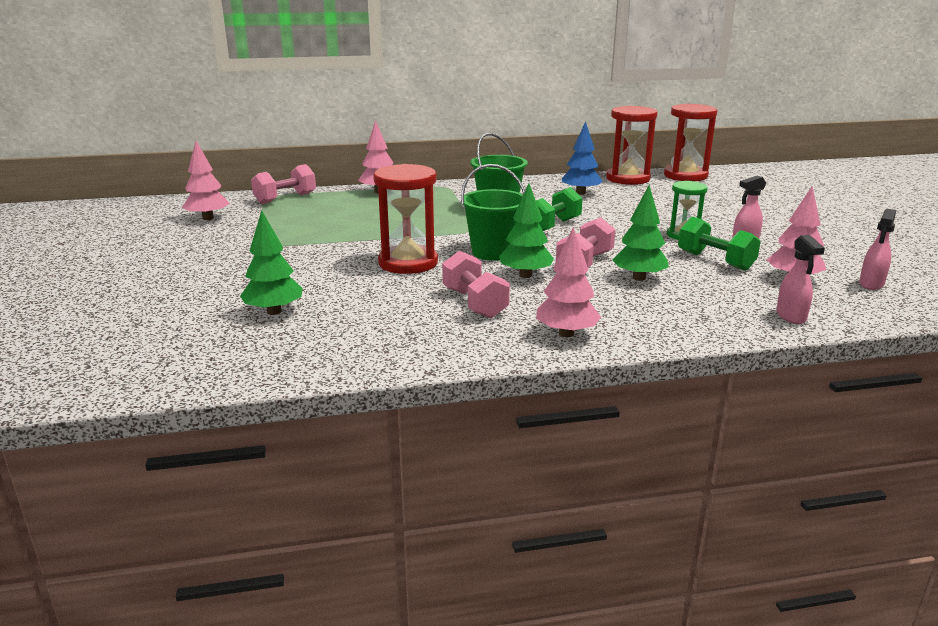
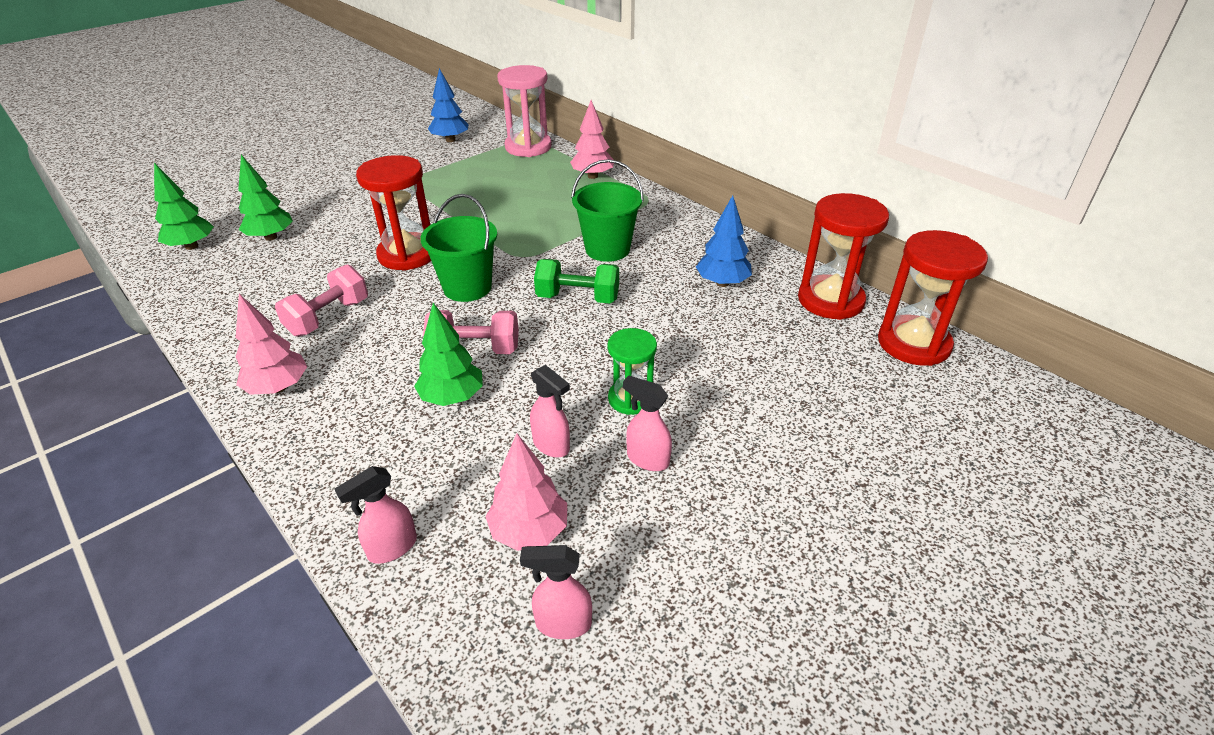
camera: 60 degrees right, 15 degrees up
pink tree [182,141,229,220] -> blue tree [428,68,469,142]
pink dumbbell [251,164,316,204] -> pink hourglass [497,65,552,157]
green tree [499,183,554,278] -> green tree moved to [154,163,213,250]
green dumbbell [678,217,761,271] -> pink spray bottle [530,365,570,458]

